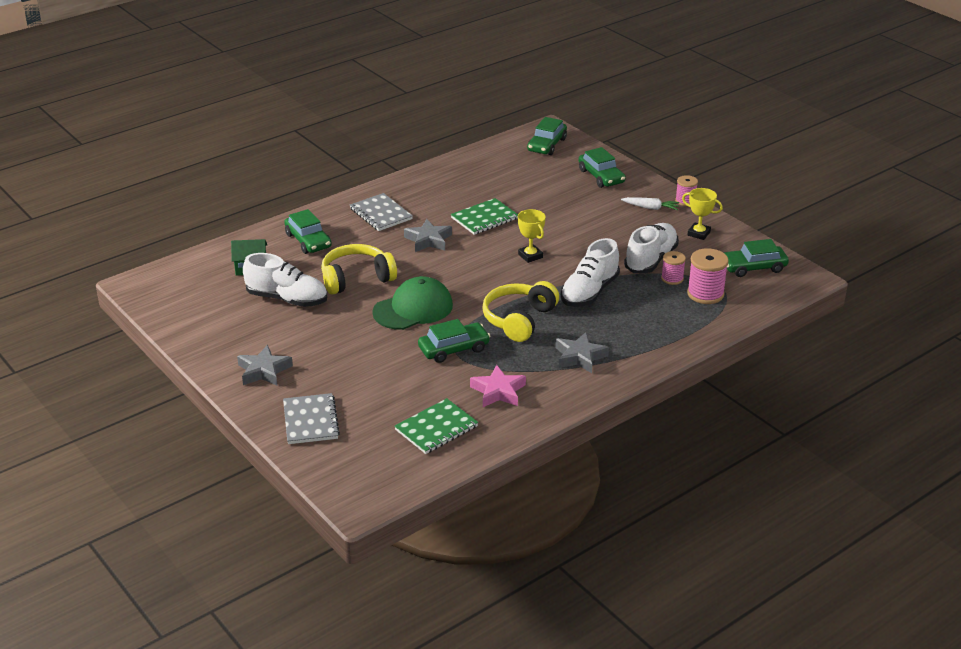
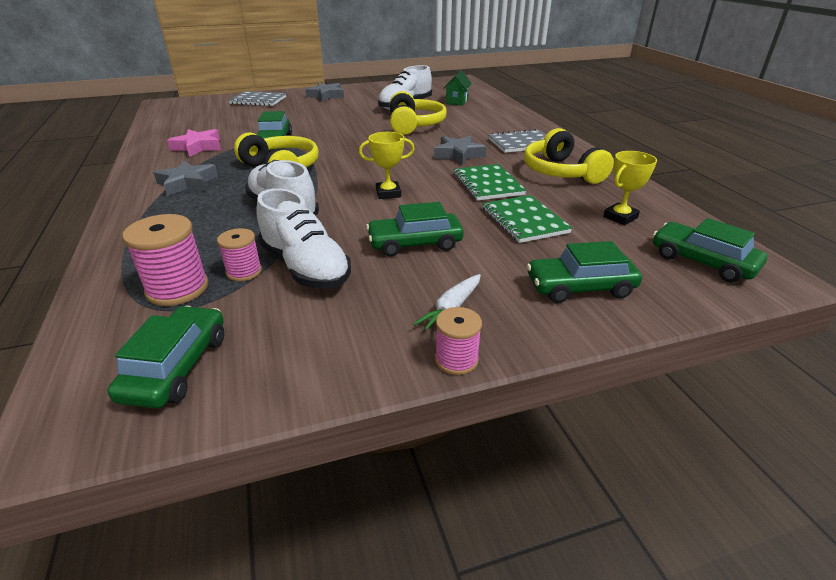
camera: 110 degrees right, 0 degrees up
green car [284,209,332,254] -> green car moved to [366,202,464,257]
green cap [372,276,453,330] -> none
green notebook [394,398,478,454] -> green notebook moved to [482,195,572,243]
yellow trophy [682,188,723,240] -> yellow trophy moved to [603,151,657,225]
none -> yellow headphones [524,128,614,184]

